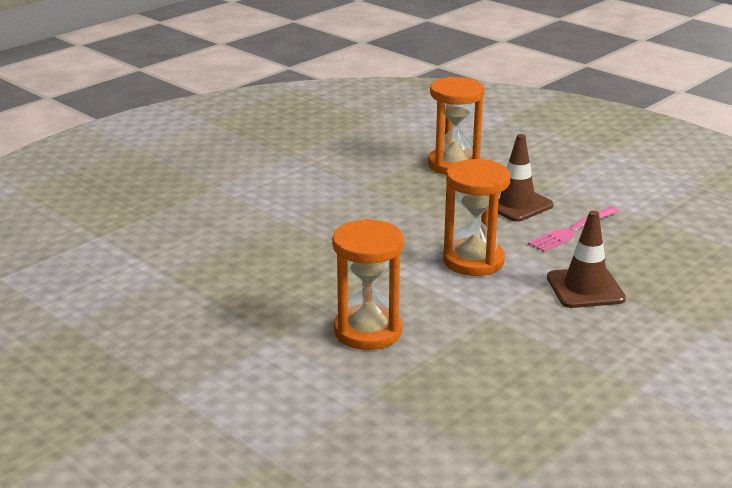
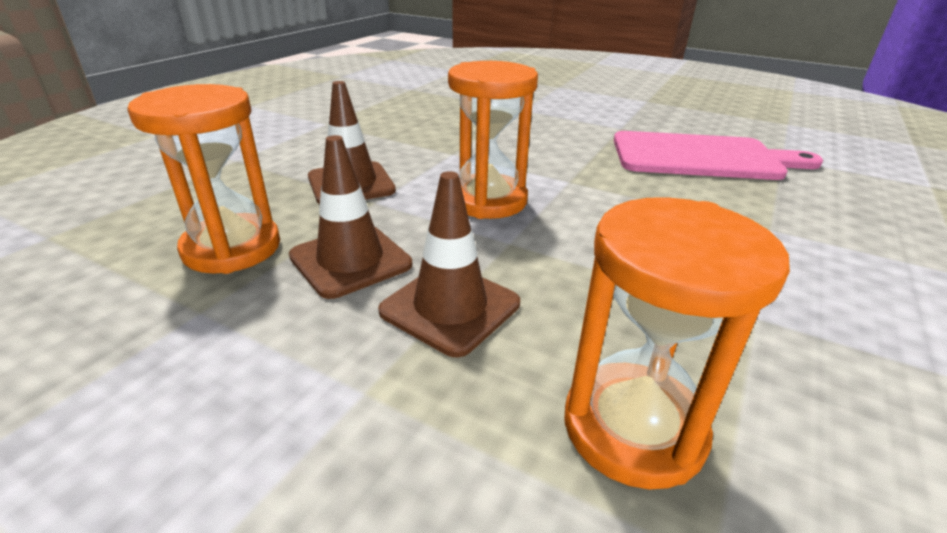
camera: 165 degrees right, 5 degrees up
orange hourglass [332,219,404,350] -> orange hourglass moved to [127,84,280,274]
pink fork [528,206,620,252] -> brown traffic cone [289,135,412,299]
none -> pink cutting board [614,131,823,180]

